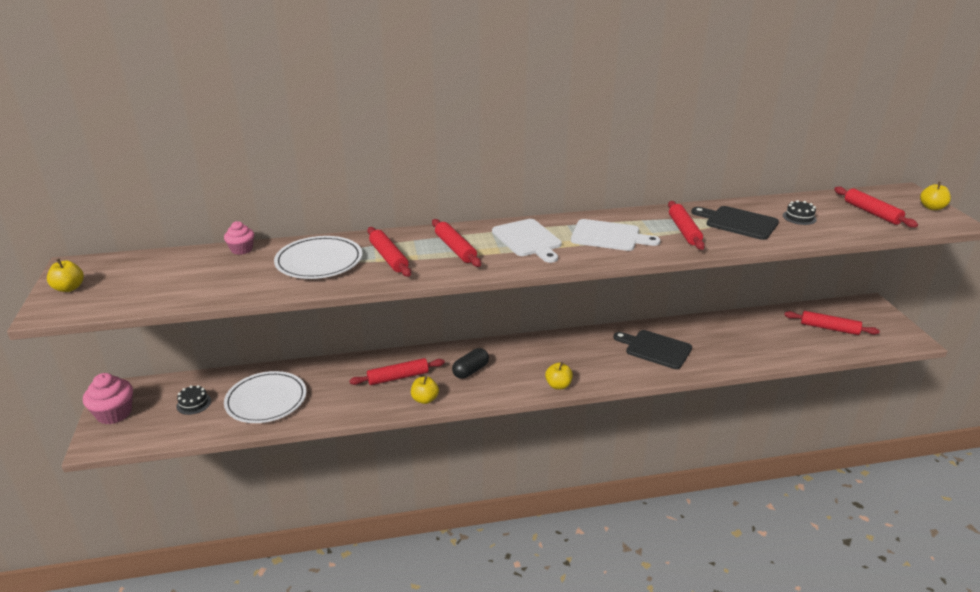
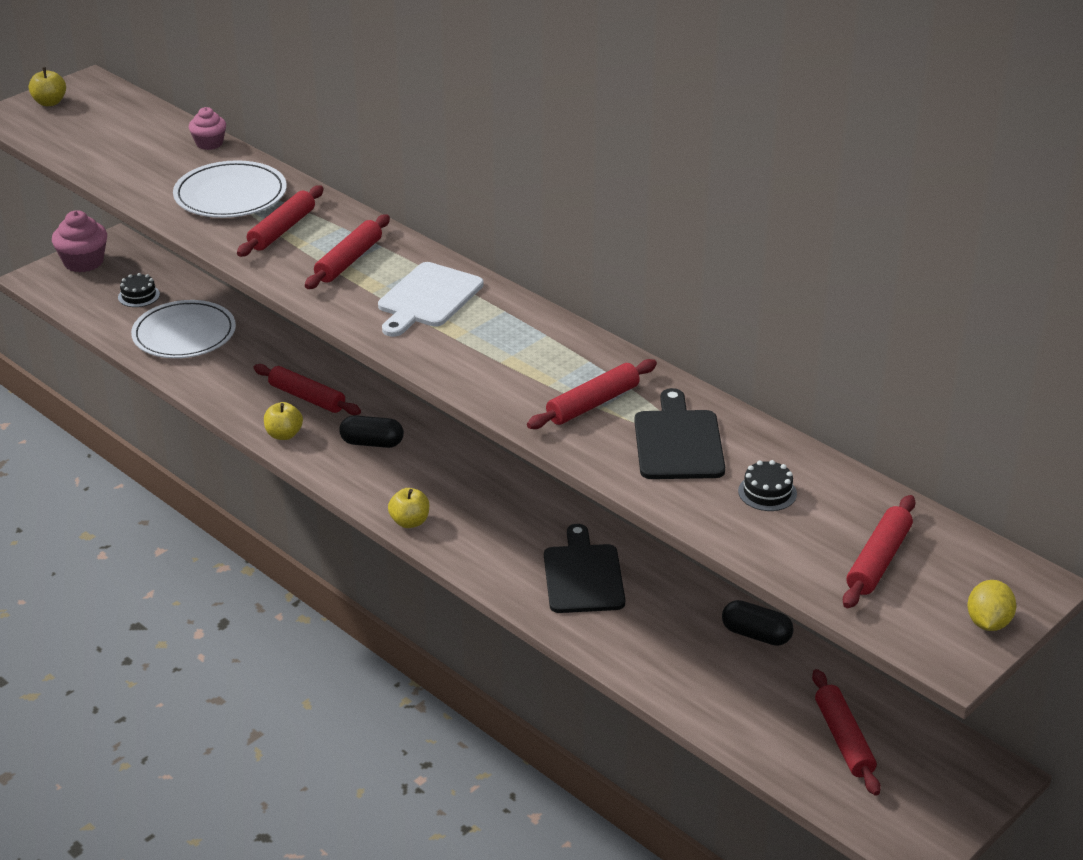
camera: 55 degrees right, 5 degrees up
white cutting board [571,219,661,251] -> none
yellow apple [920,182,951,210] -> yellow lemon [967,580,1016,631]
none -> black capsule [722,600,794,646]

